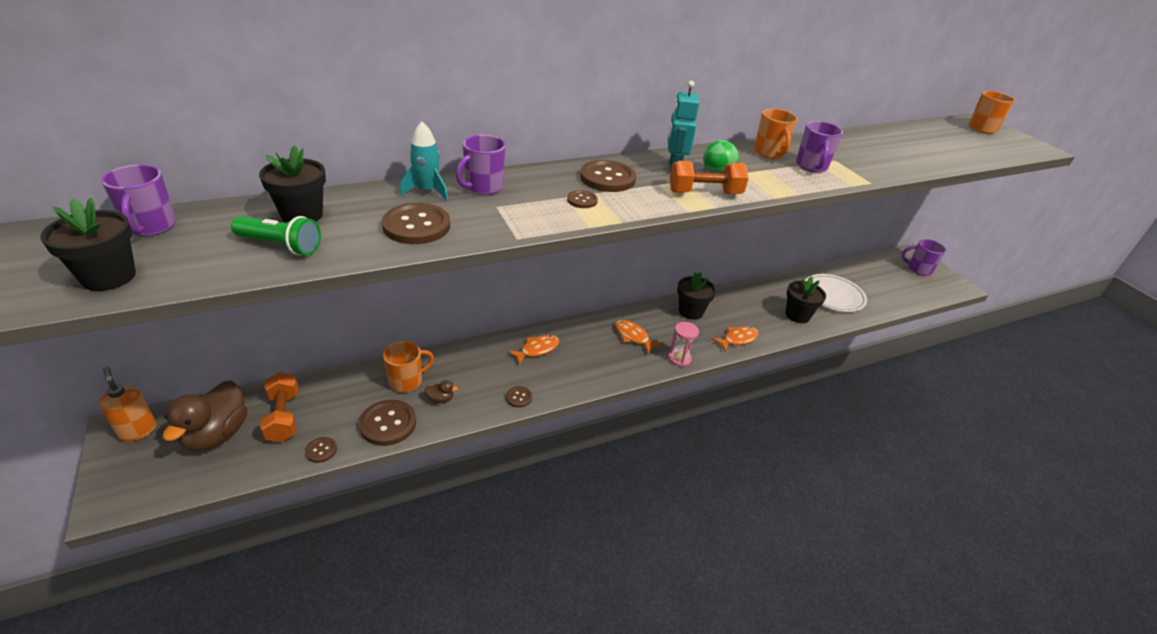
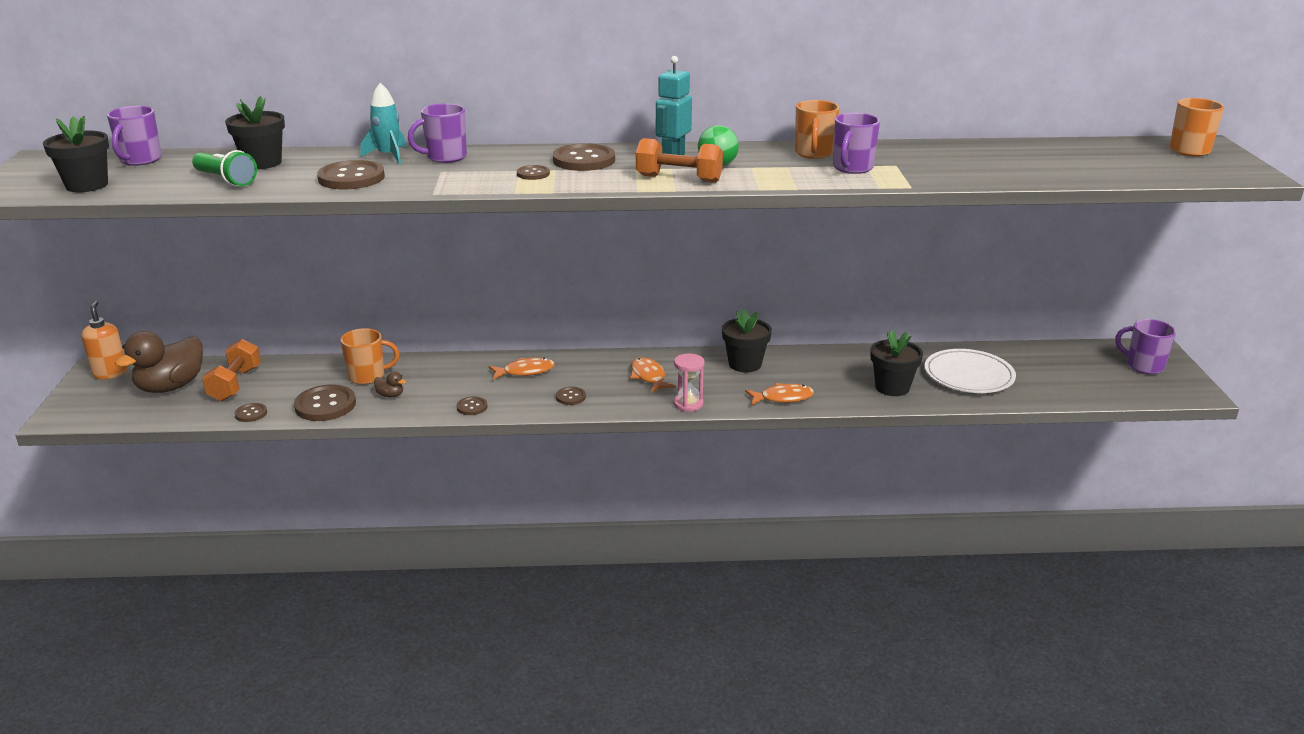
camera: 25 degrees right, 10 degrees down
none -> brown button [556,387,586,405]

